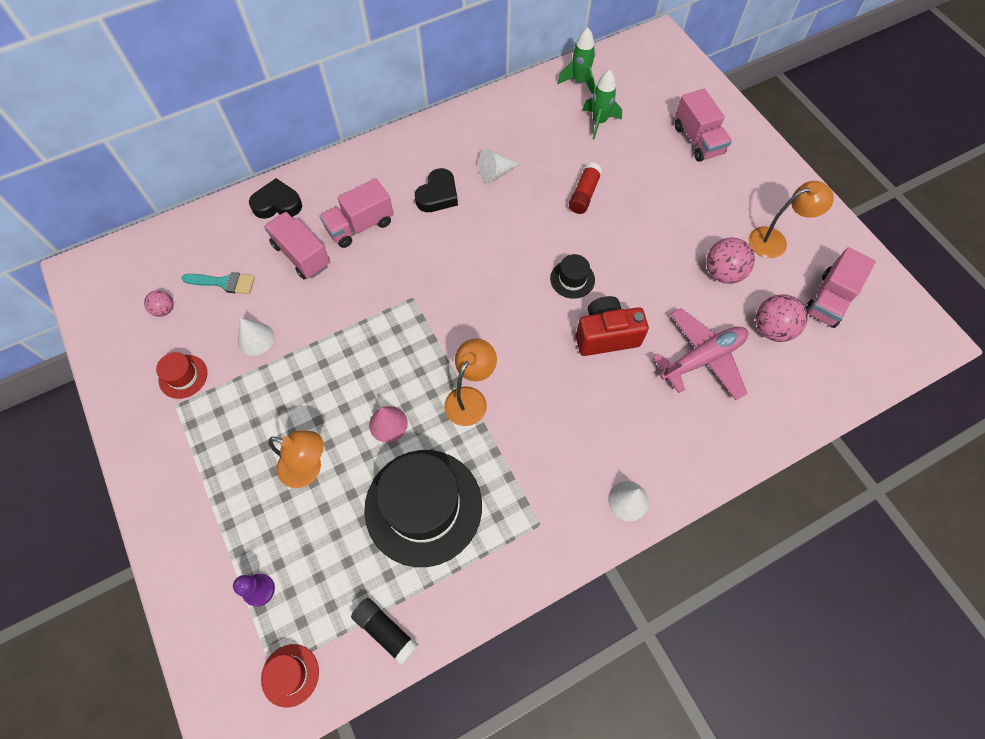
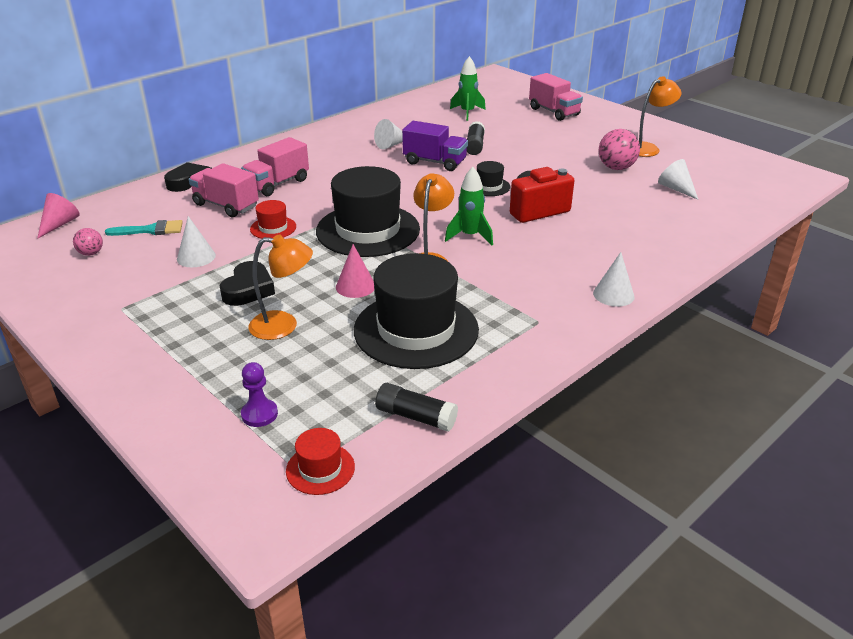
camera: 15 degrees left, 30 degrees down
red hat [156,352,207,399] -> red hat moved to [250,200,296,239]
black heart [415,168,458,212] -> black heart moved to [220,261,275,306]
green rocket [557,27,595,95] -> green rocket moved to [445,167,493,245]
red glue stick [569,162,602,214] -> black glue stick [467,121,485,155]
pink plane [653,308,748,400] -> none
pink ball [756,294,807,342] -> white cone [658,159,698,200]
pink truck [805,247,876,328] -> none
none -> pink cone [37,193,80,239]
none -> black hat [316,166,420,257]
none -> purple truck [402,121,468,171]

